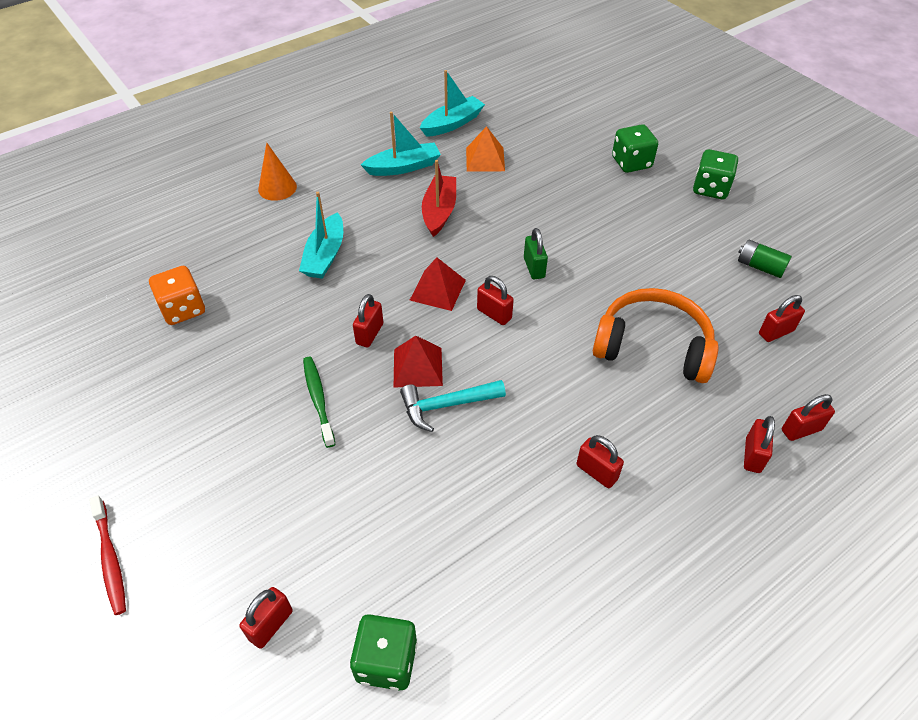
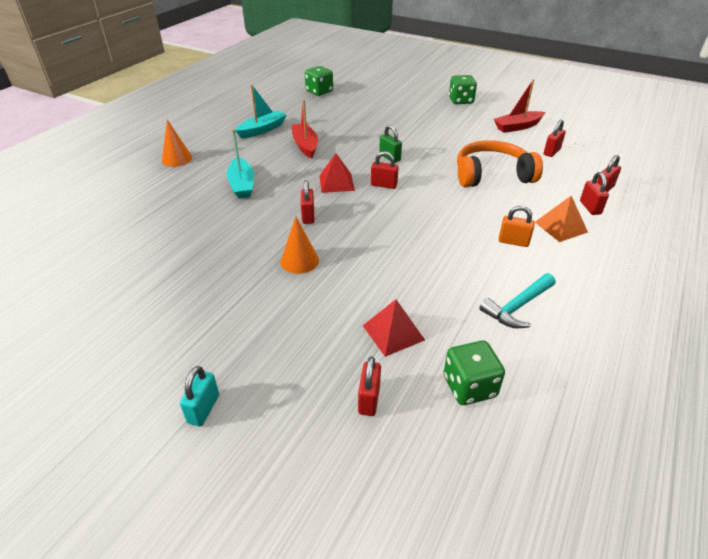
camera: 25 degrees left, 10 degrees down
red toothbrush [89,495,126,615] -> turquoise padlock [180,366,219,426]
orange dice [149,266,205,325] -> none
green toothbrush [303,357,335,448] -> orange cone [281,217,319,274]
red pyramid [394,336,443,387] -> red pyramid moved to [363,299,425,357]
turquoise hammer [400,380,506,432] -> turquoise hammer moved to [479,273,555,328]
turquoise boat [420,70,485,137] -> none
orange pyramid [466,126,505,172] -> orange pyramid moved to [535,196,588,242]
red padlock [576,435,624,488] -> orange padlock [498,206,535,247]
green dice [612,124,658,173] -> green dice moved to [305,66,333,96]
green battery [738,239,792,278] -> red boat [494,79,545,133]

